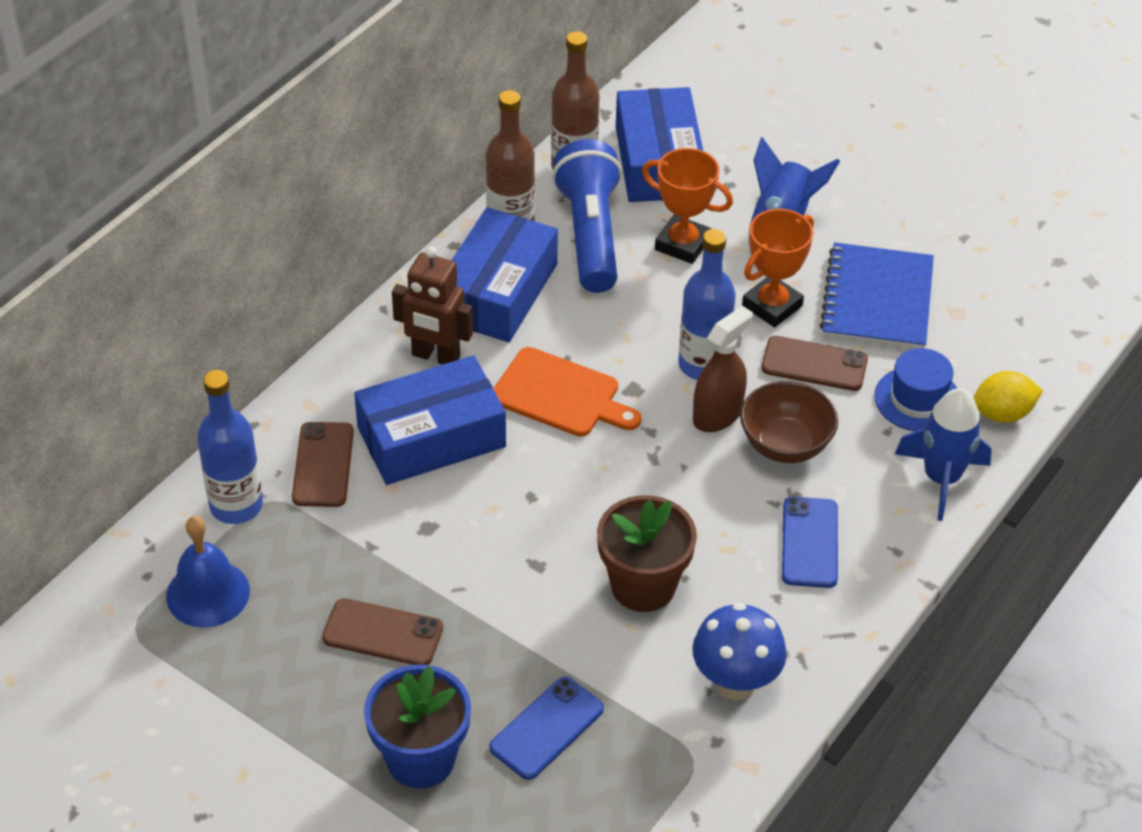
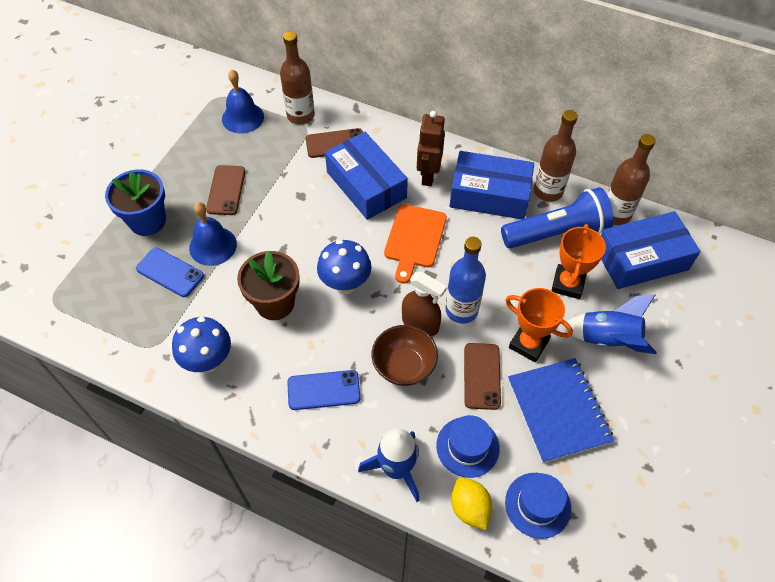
camera: 80 degrees right, 10 degrees up
blue bottle [197,370,263,524] -> brown bottle [280,31,315,125]
blue notebook [820,242,934,349] -> blue notebook turned 75 degrees clockwise [508,358,614,463]
none -> blue bell [189,202,237,266]
none -> blue mushroom [317,239,372,294]
none -> blue hat [505,473,571,539]

